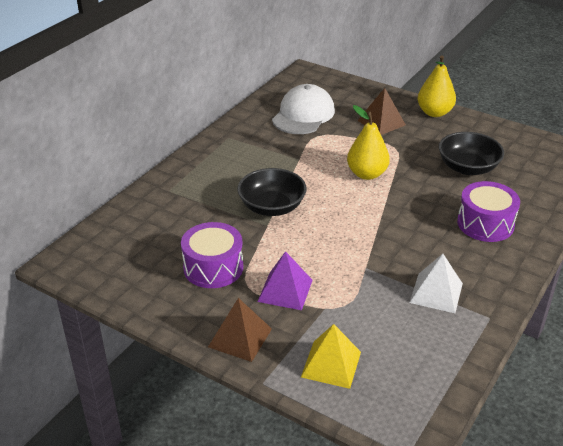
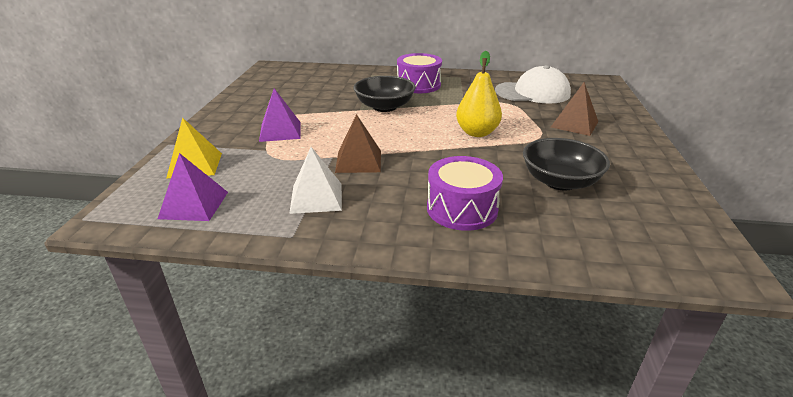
camera: 65 degrees right, 5 degrees down
purple drum [181,222,243,288] -> purple drum moved to [397,53,442,93]
brown pyramid [208,298,272,362] -> brown pyramid moved to [335,114,381,173]
yellow pear [417,56,456,117] -> none
none -> purple pyramid [158,153,228,221]

